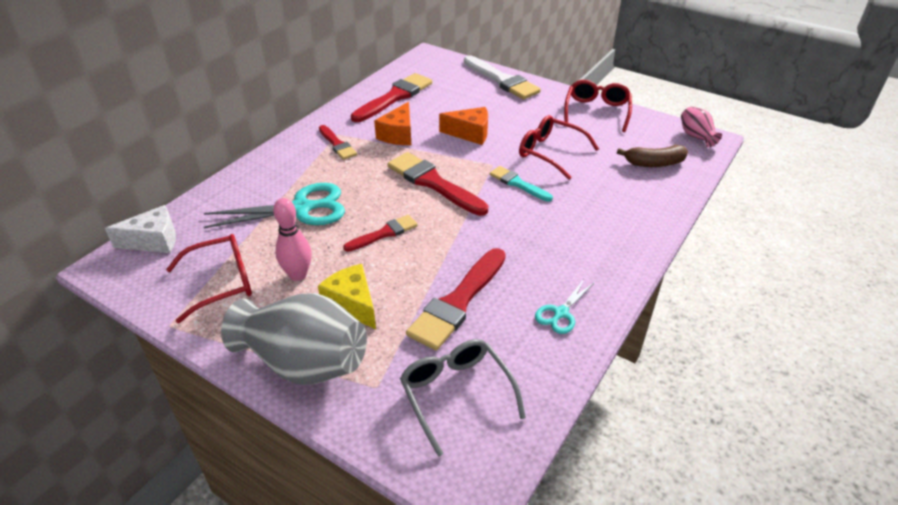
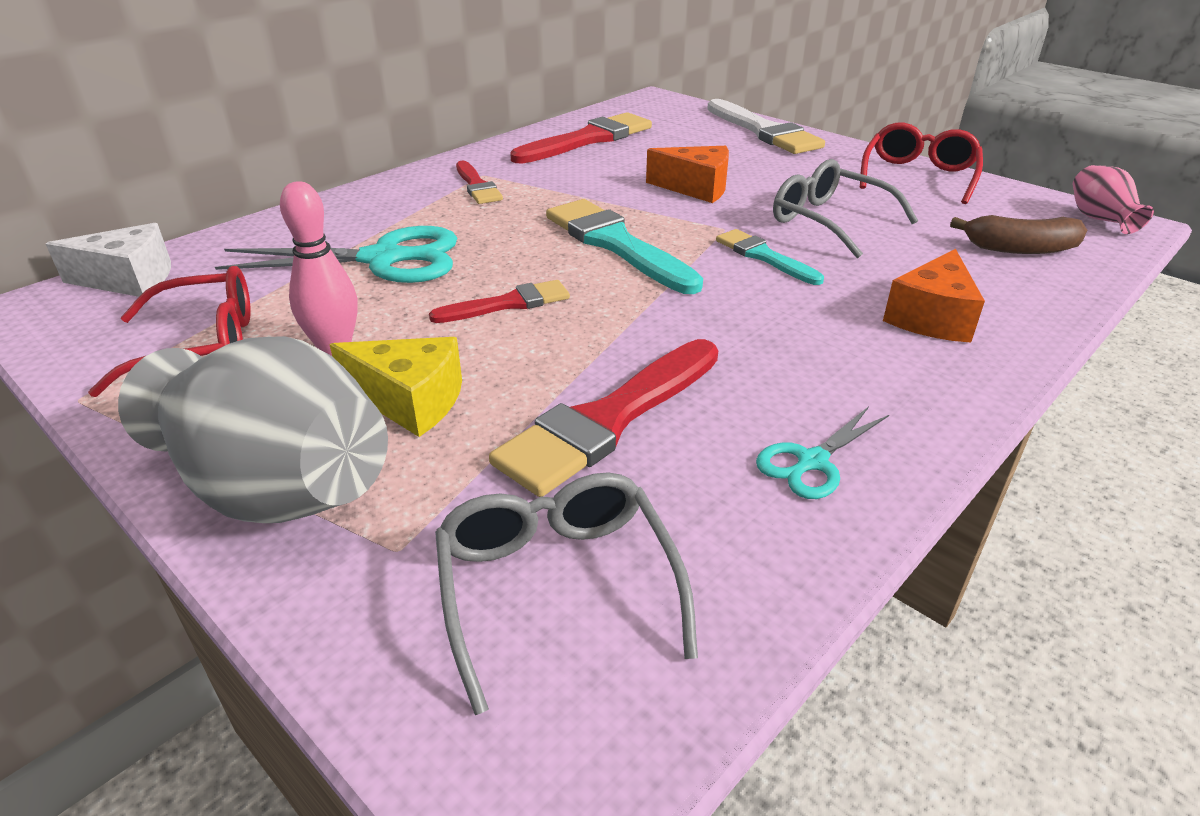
camera: 10 degrees right, 5 degrees down
yellow cheese [318,264,376,329] -> yellow cheese turned 135 degrees clockwise [329,337,462,437]
orange cheese [374,102,411,145] -> orange cheese moved to [883,249,985,343]
red brush [388,152,489,216] -> turquoise brush [546,199,703,294]
red glasses [519,115,599,180] -> grey glasses [773,159,918,258]

